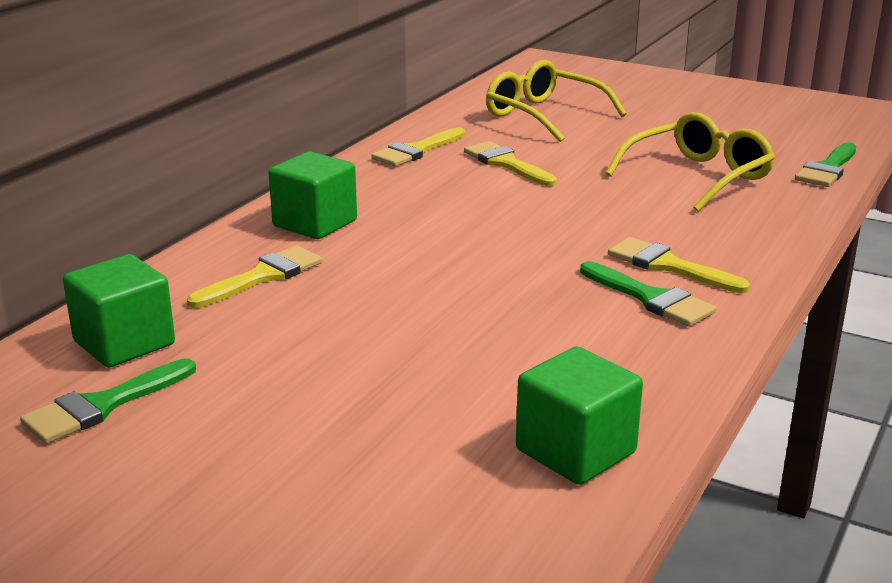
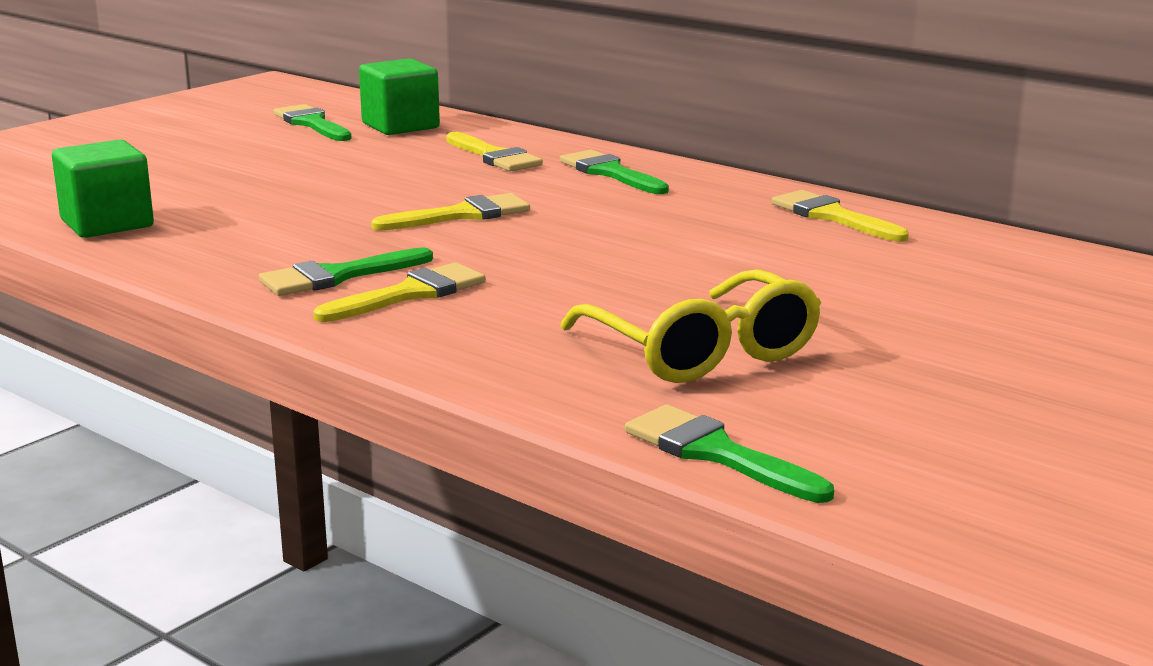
camera: 100 degrees right, 5 degrees down
green cube [269,152,357,239] -> green brush [560,150,669,194]
yellow brush [464,141,557,186] -> yellow brush moved to [371,193,530,231]
yellow glasses [486,60,627,142] -> none

